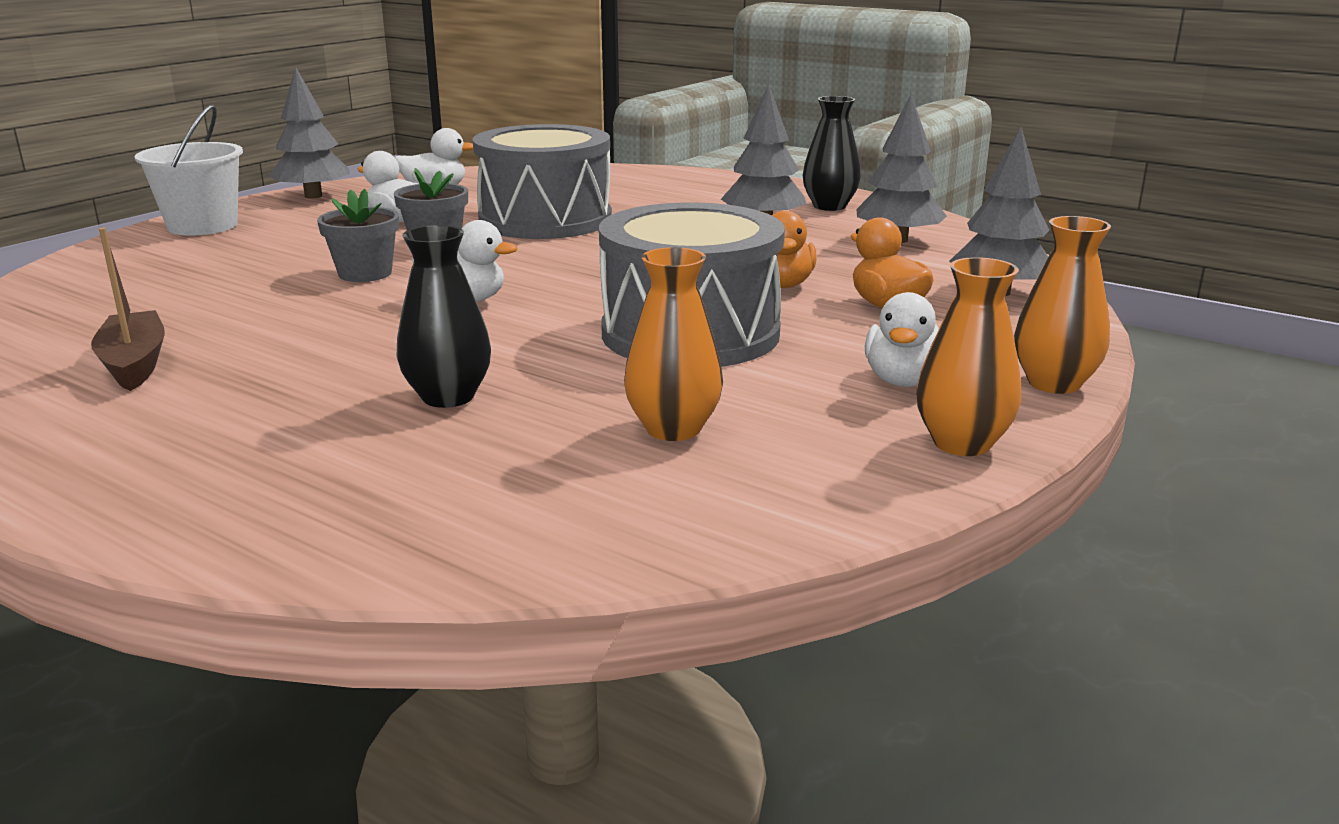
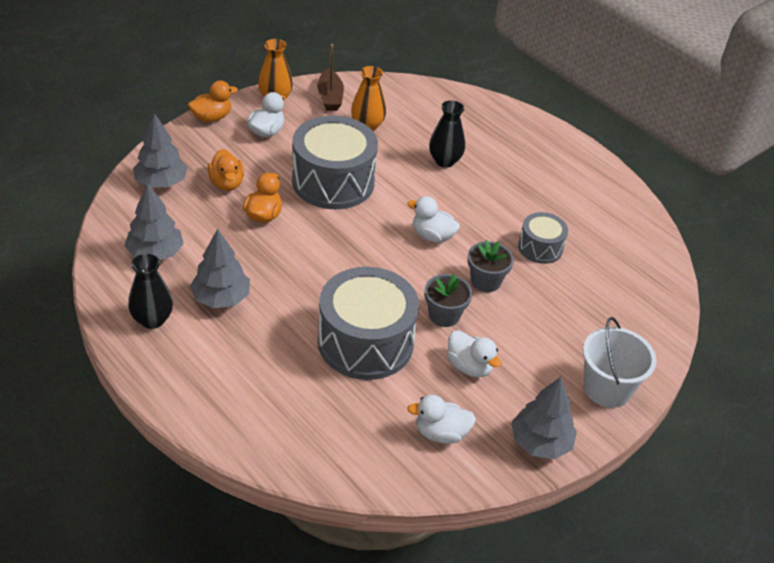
camera: 170 degrees left, 20 degrees up
brown boat [91,228,165,391] -> brown boat moved to [317,44,344,111]
orange vase [1014,216,1111,394] -> orange duck [188,81,238,122]
none -> grey drum [518,212,568,264]

